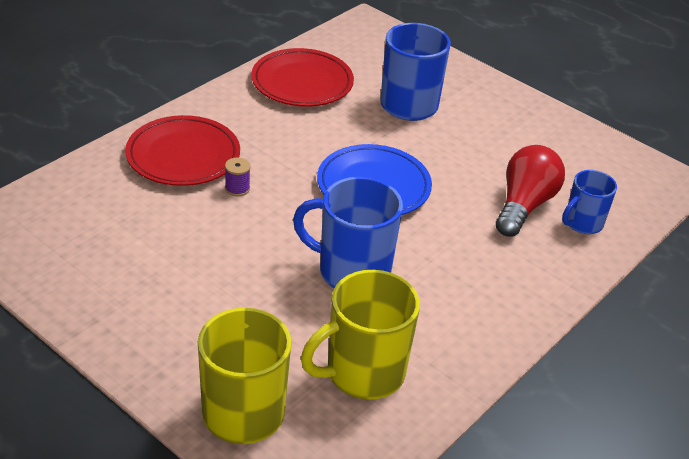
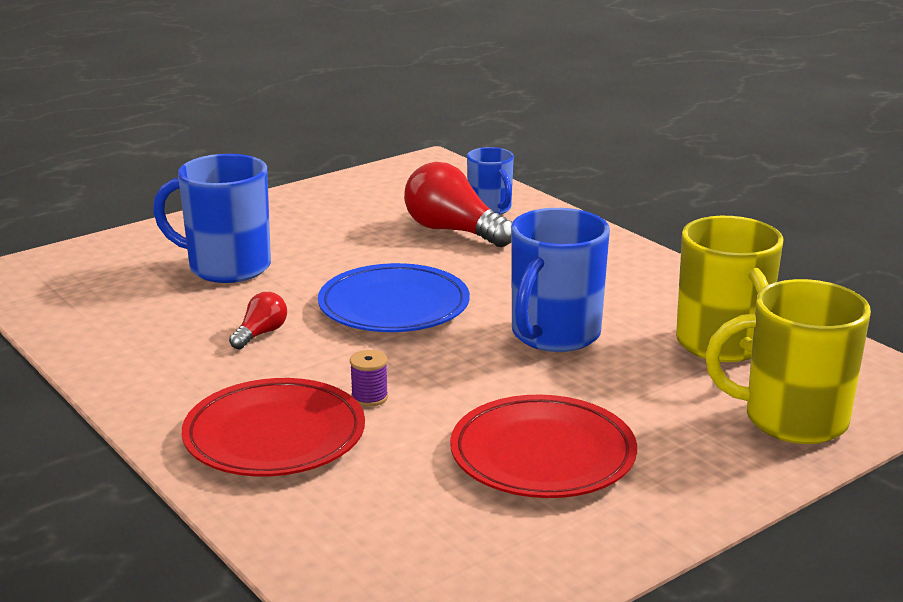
camera: 75 degrees left, 15 degrees down
red plate [251,48,354,107] -> red plate moved to [450,395,637,498]
none -> red light bulb [229,292,287,350]

